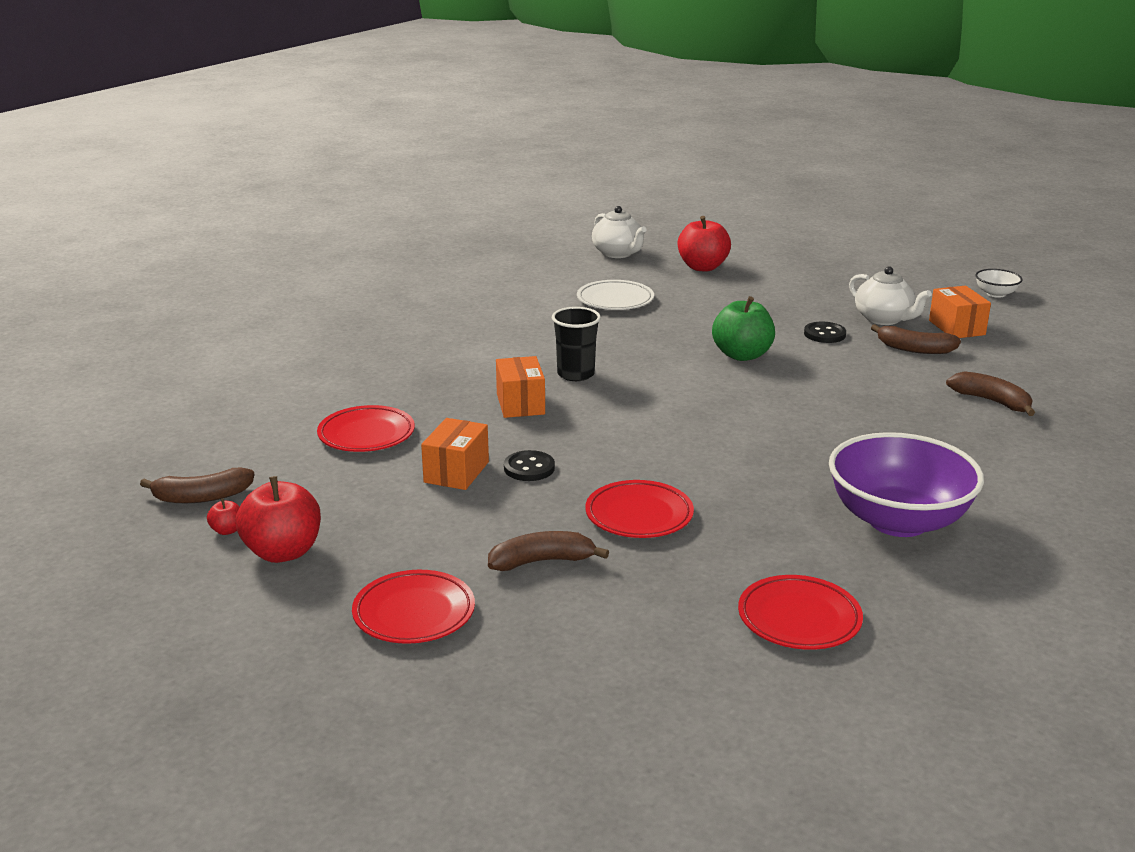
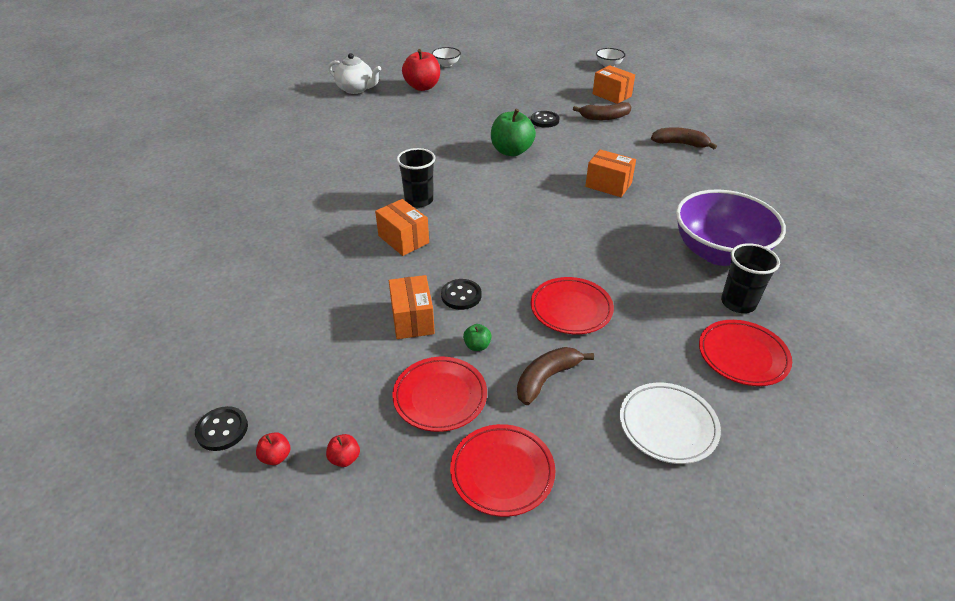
camera: 30 degrees left, 15 degrees up
brown banana [140,468,255,503] -> black button [195,406,248,451]
red apple [236,476,321,563] -> red apple [326,434,360,467], size x0.44
red plate [317,405,415,452] -> red plate moved to [392,357,487,432]
white plate [577,280,654,310] -> white plate moved to [620,383,721,464]
white teapot [849,266,932,325] -> none
none -> white bowl [432,47,461,67]
none -> green apple [463,324,491,351]
none -> orange box [585,149,636,197]
none -> black cup [721,243,780,313]

